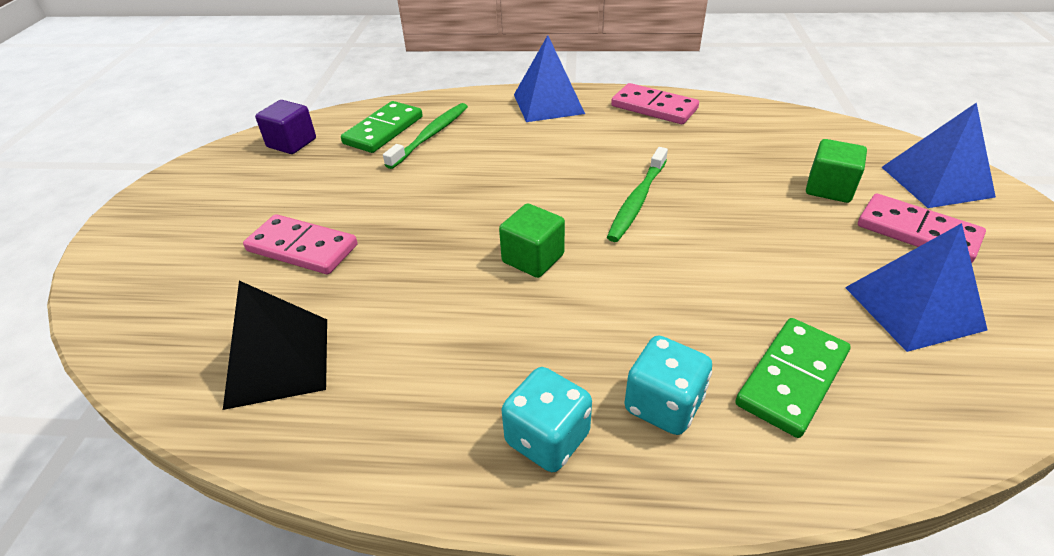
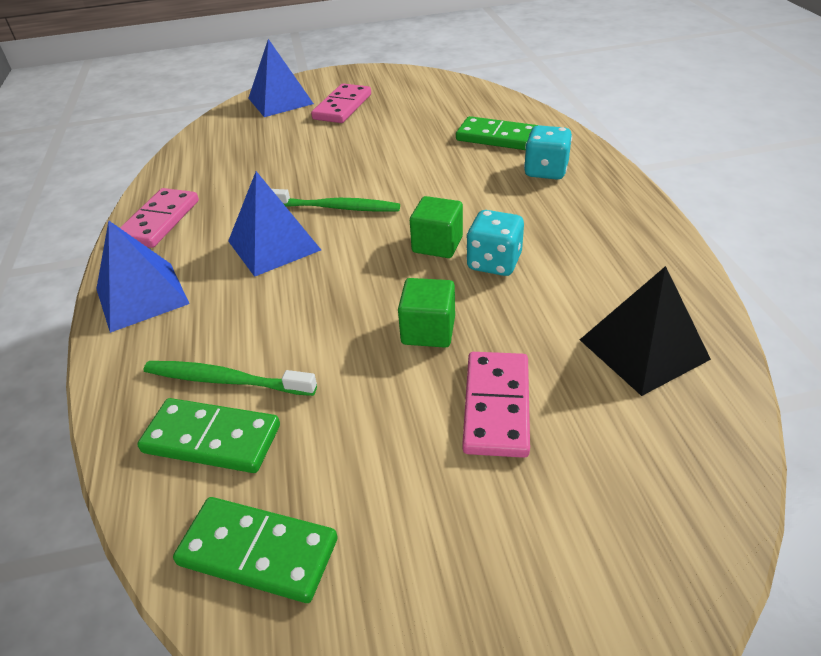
camera: 105 degrees left, 0 degrees up
purple cube [255,100,316,154] -> green domino [173,497,338,603]
turquoise dice [502,367,592,472] -> turquoise dice moved to [466,210,524,276]
green cube [806,139,867,203] -> green cube moved to [398,278,455,348]
blue pyramid [845,223,987,352] -> blue pyramid moved to [228,171,321,277]

